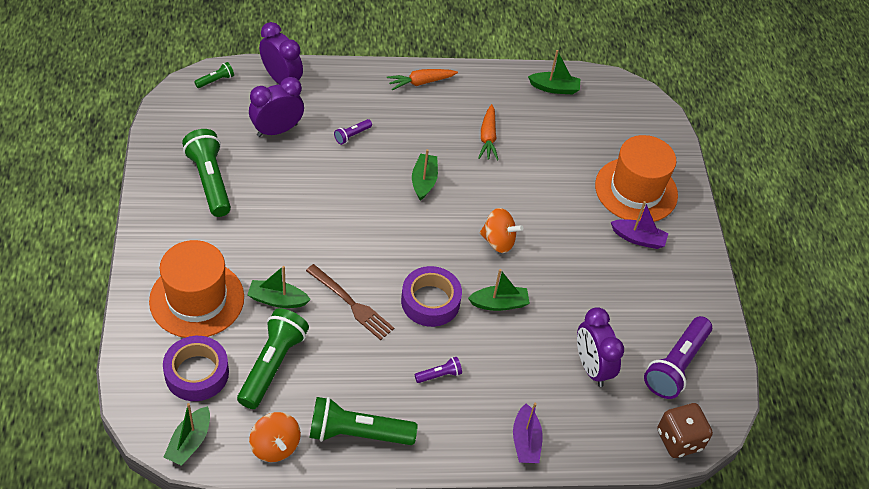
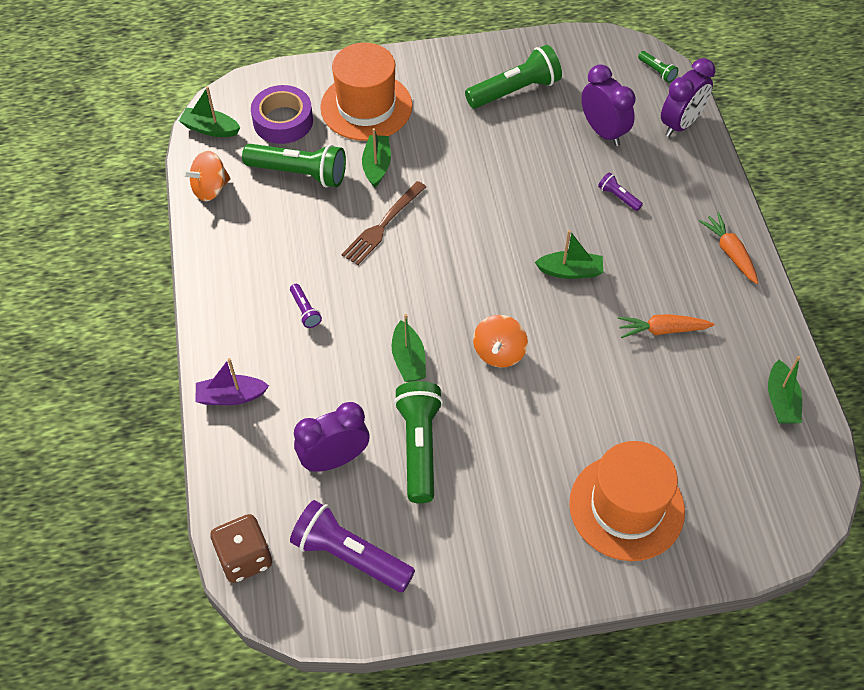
camera: 90 degrees right, 5 degrees up
green flashlight [310,397,418,445] -> green flashlight moved to [394,381,443,503]
purple tape [401,266,462,327] -> none
purple boat [611,201,668,249] -> none

